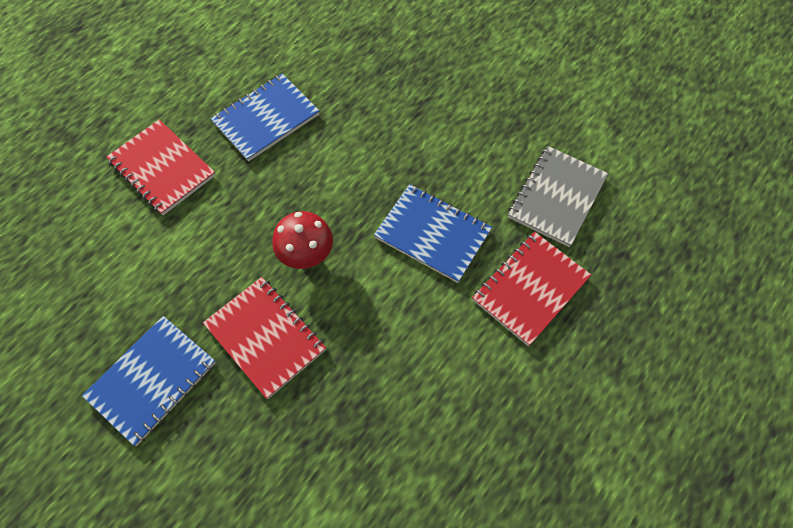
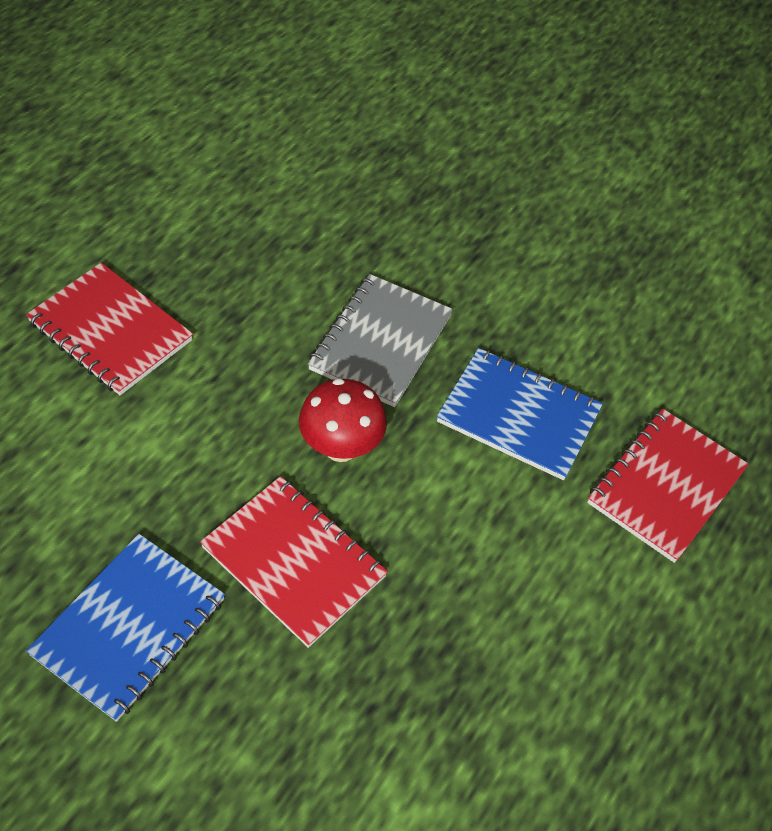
camera: 10 degrees left, 10 degrees down
blue notebook [211,74,319,162] -> none
grey notebook [508,146,608,247] -> grey notebook moved to [308,274,453,407]

